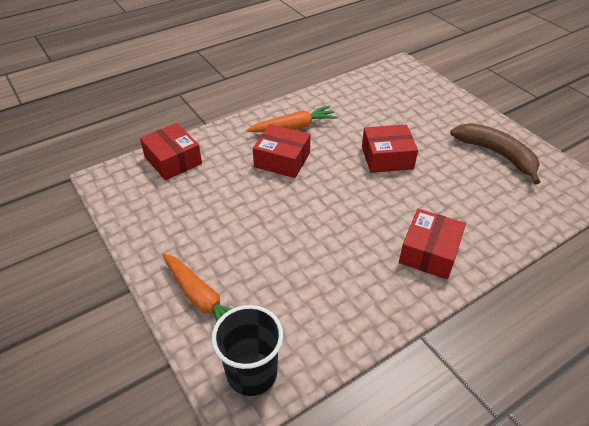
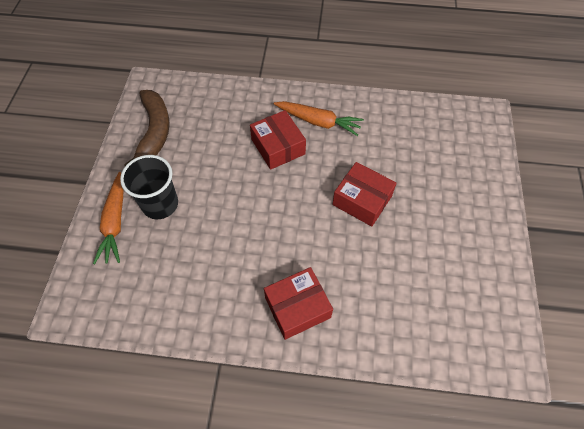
camera: 40 degrees right, 15 degrees up
red box [140,123,202,180] -> none
black cup [211,305,283,396] -> black cup moved to [120,155,178,219]
brown banana [451,123,540,185] -> brown banana moved to [124,90,170,166]

